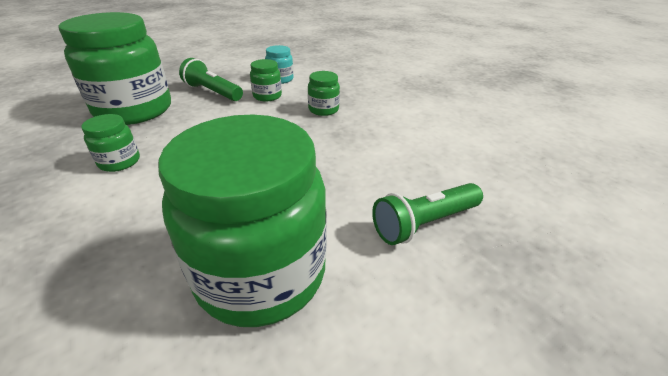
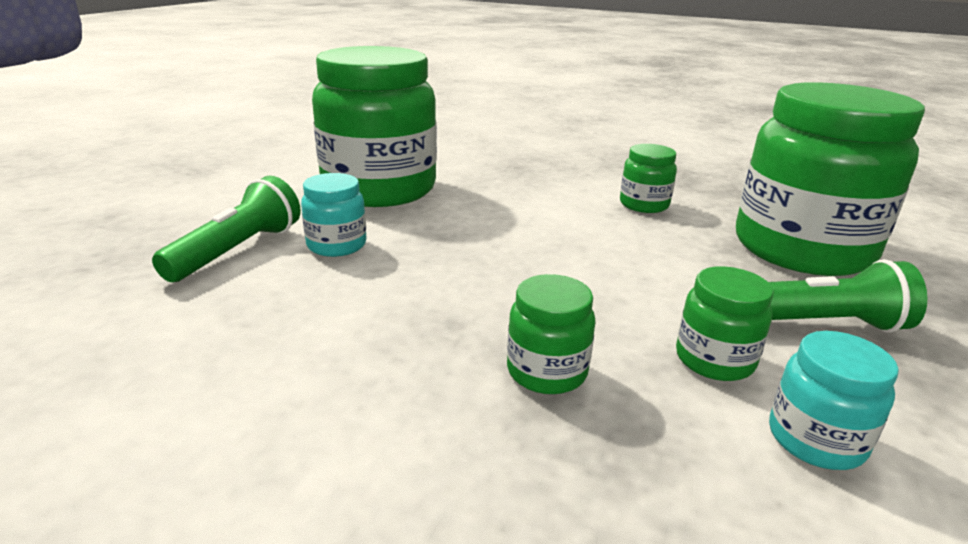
camera: 145 degrees right, 10 degrees down
none -> turquoise jar [301,173,367,257]

